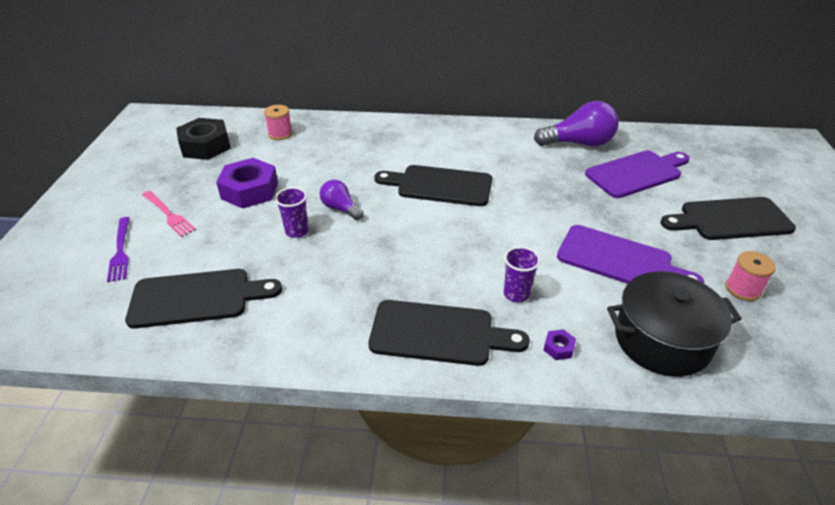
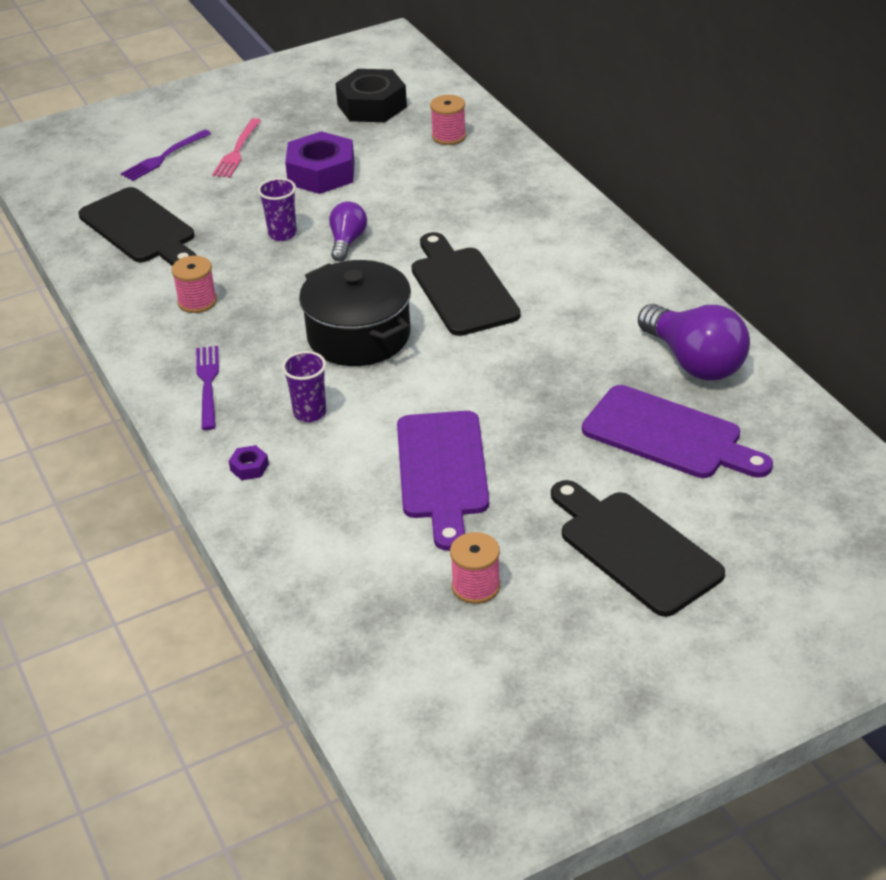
camera: 60 degrees right, 0 degrees up
black cutting board [369,300,530,366] -> purple fork [196,346,219,430]
black pot [607,271,742,377] -> black pot moved to [299,260,411,366]
none -> pink spool [172,256,217,313]

